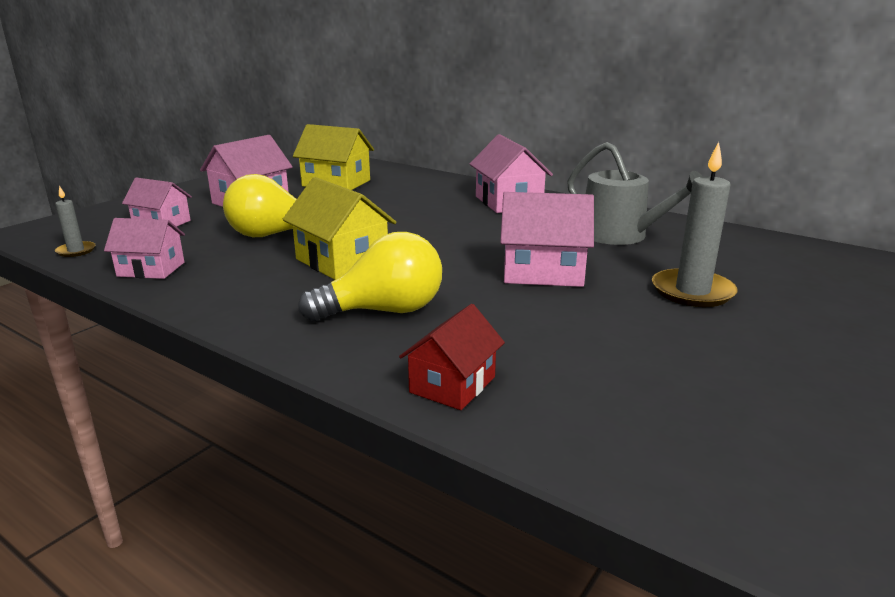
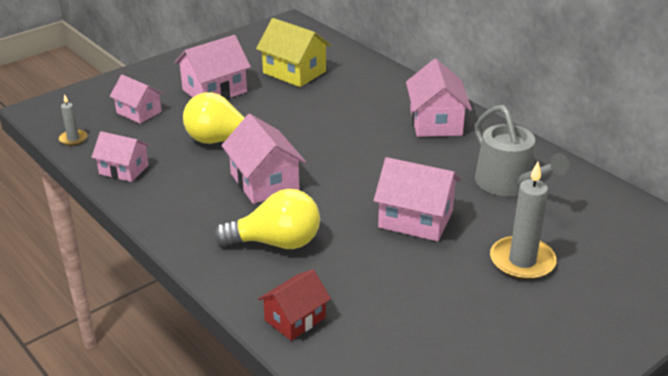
camera: 15 degrees right, 10 degrees up
yellow house [283,177,396,280] -> pink house [221,114,306,204]

